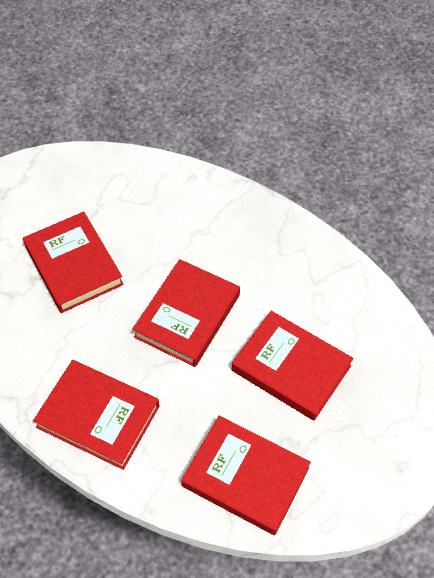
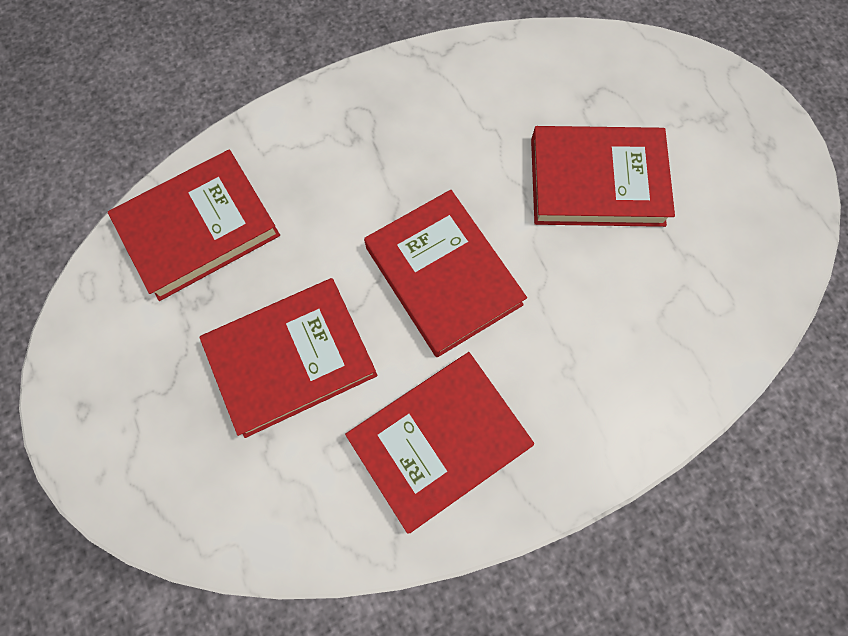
camera: 120 degrees right, 15 degrees up
red book [33,360,160,470] -> red book moved to [345,352,534,534]

